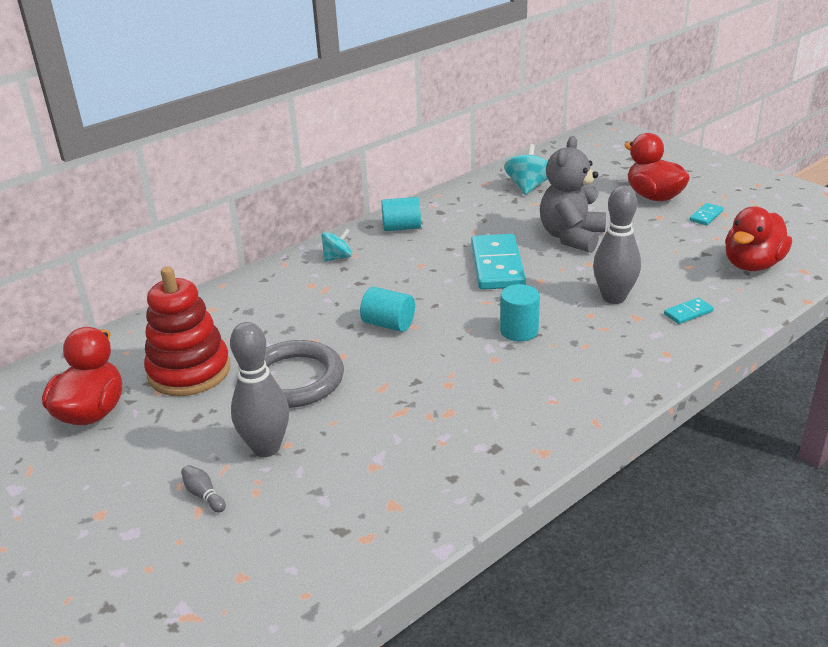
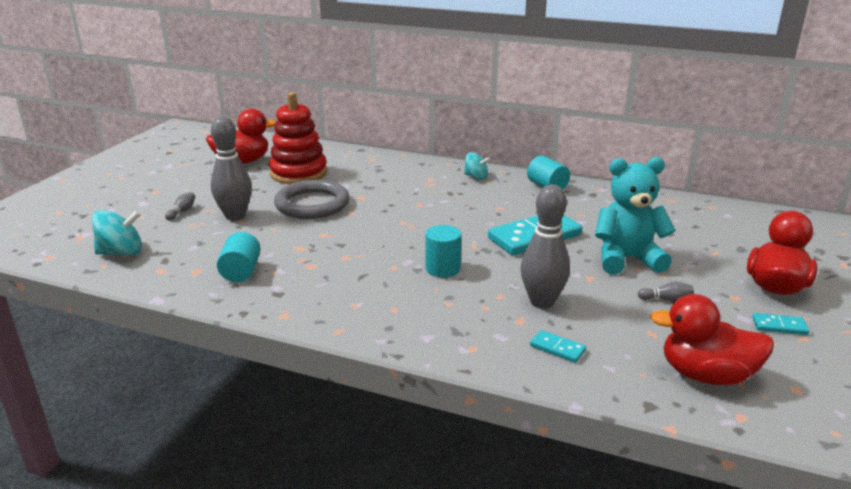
camera: 60 degrees right, 5 degrees down
turquoise cylinder [360,287,415,332] -> turquoise cylinder moved to [217,232,260,282]
turquoise spinning top [504,144,548,195] -> turquoise spinning top moved to [92,210,142,255]
grey teddy bear [540,136,606,253] -> turquoise teddy bear [595,157,676,275]
none -> grey bowling pin [638,281,694,301]

